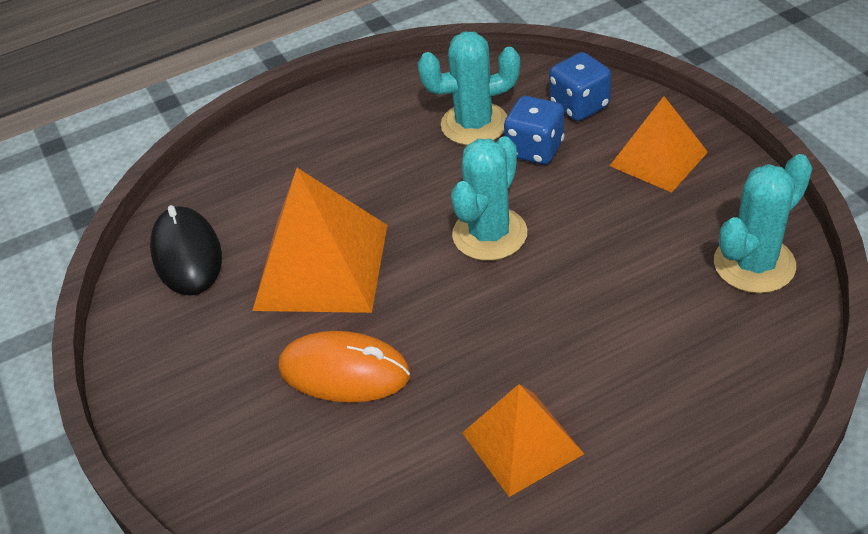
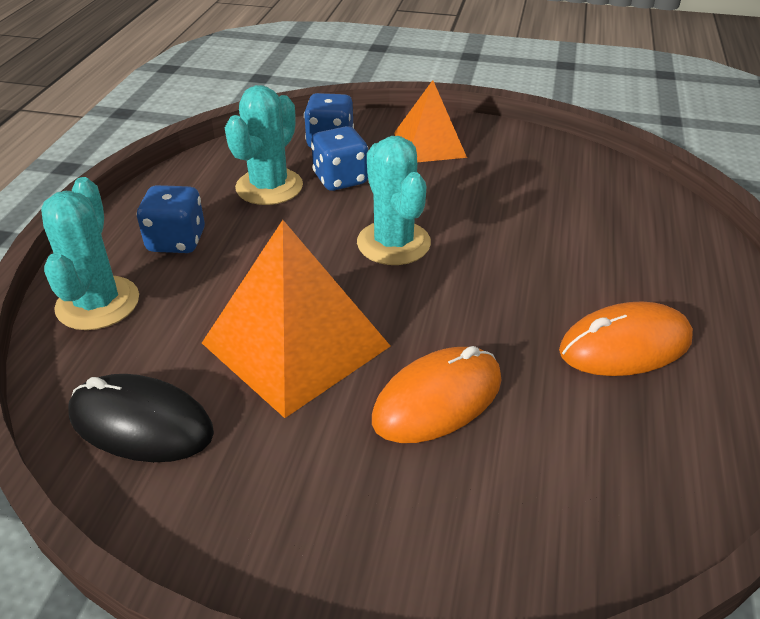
camera: 55 degrees left, 5 degrees down
orange pyramid [462,384,584,497] -> orange mouse [559,302,693,376]
turquoise cactus [714,154,812,293] -> turquoise cactus moved to [41,177,139,330]
none -> blue dice [136,185,205,253]

